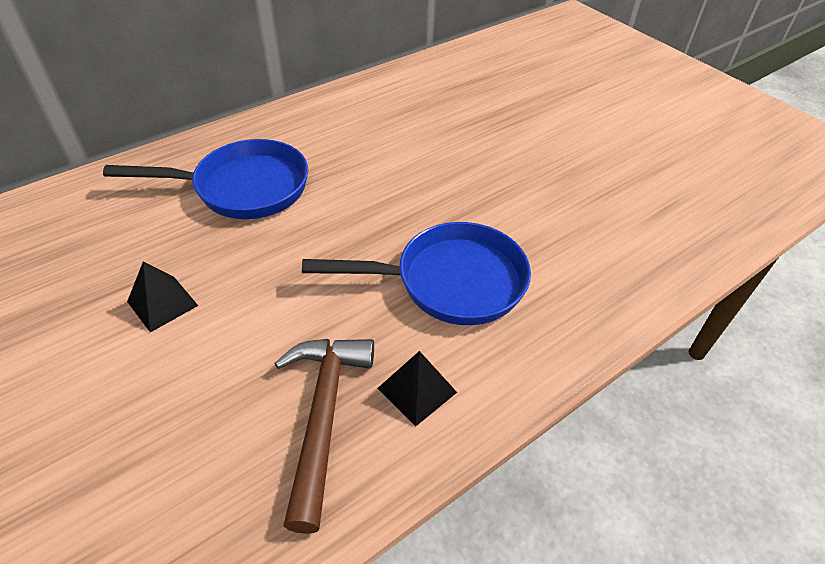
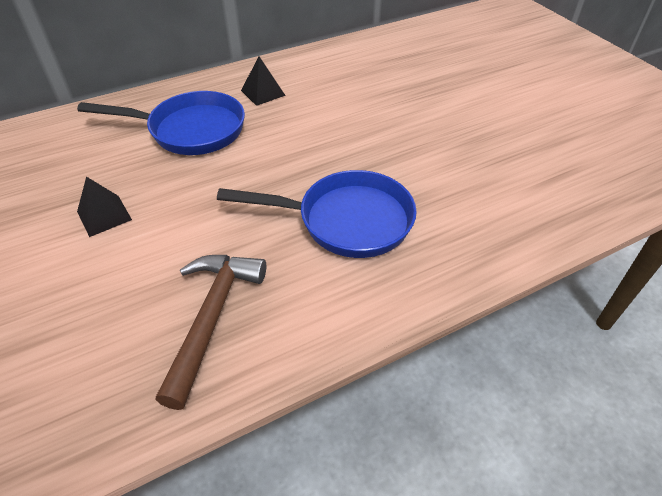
camera: 10 degrees right, 0 degrees up
black pyramid [378,351,457,427] -> black pyramid moved to [241,56,286,106]

